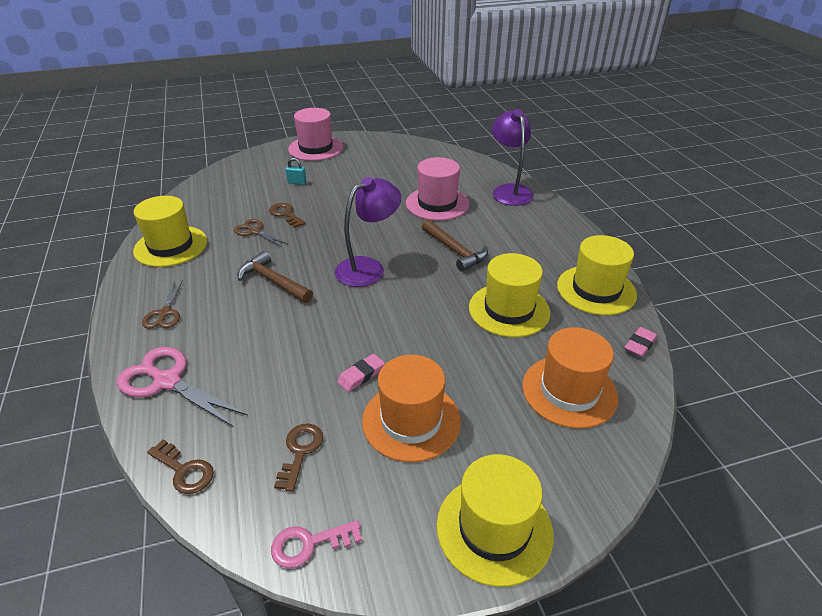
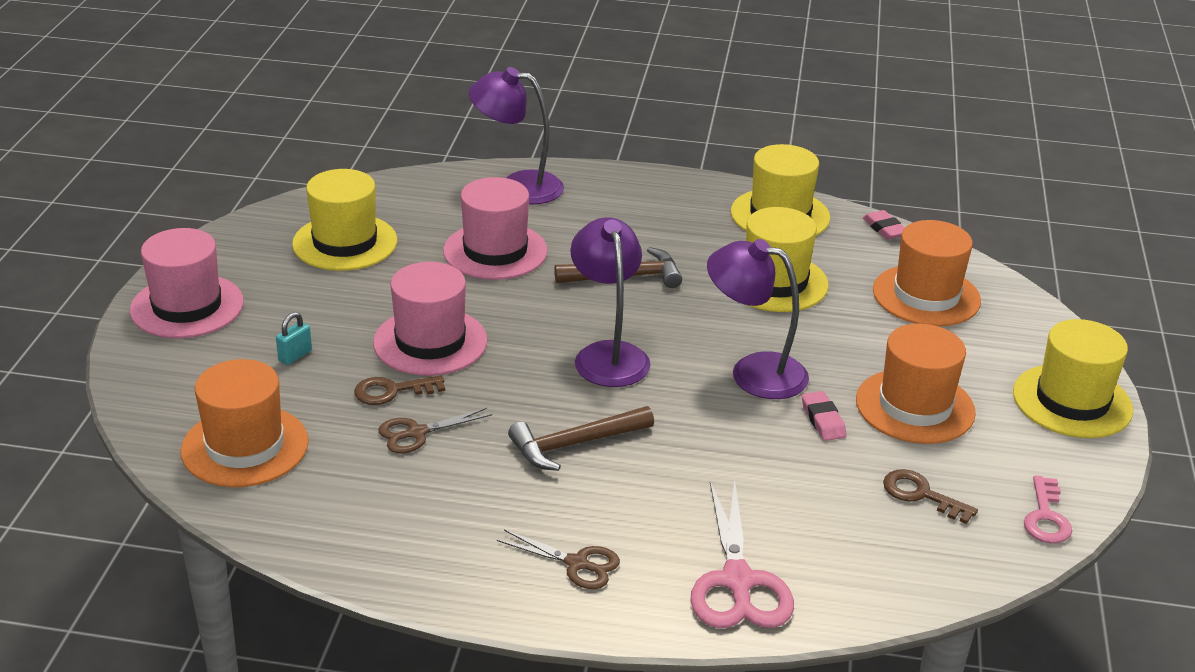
camera: 65 degrees left, 5 degrees down
pink scissors [117,347,248,427] -> pink scissors turned 60 degrees counterclockwise [690,479,794,628]
yellow hat [133,196,207,267] -> yellow hat moved to [292,169,397,271]
brown key [147,440,214,494] -> none
none -> orange hat [181,359,309,487]
none -> pink hat [373,262,488,376]
none -> purple lamp [707,239,809,399]

